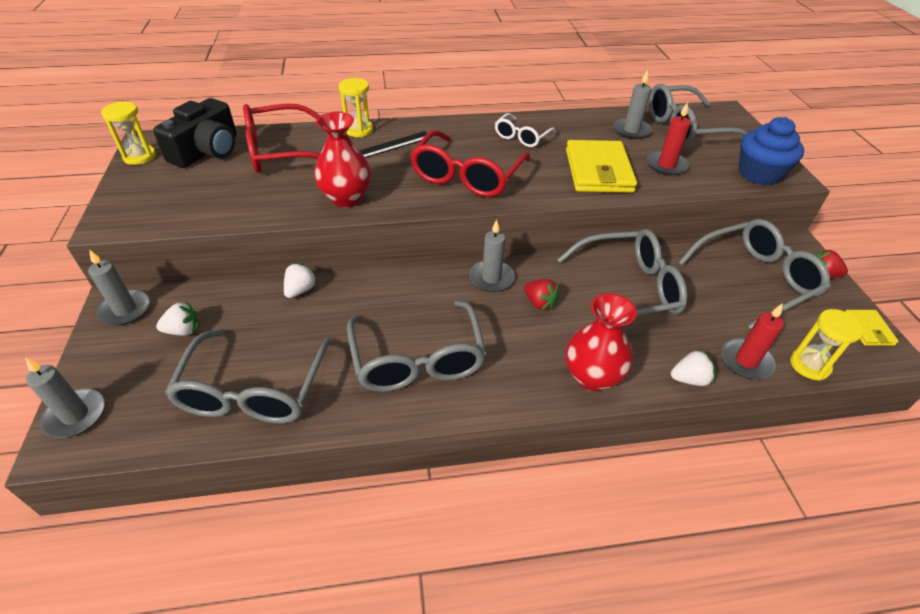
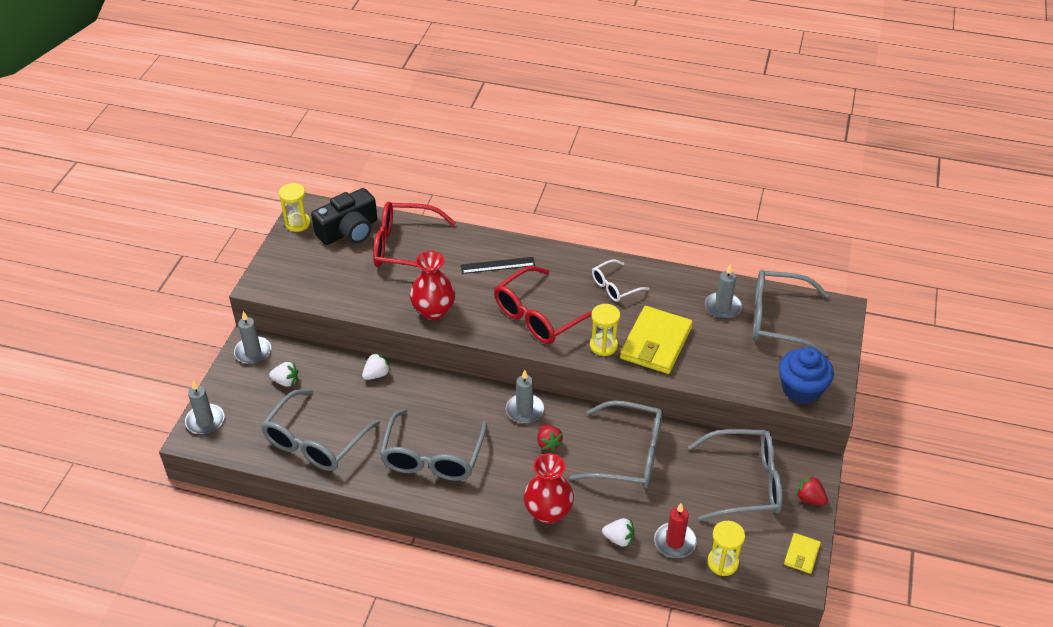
camera: 25 degrees right, 0 degrees up
yellow hourglass [338,78,373,137] -> yellow hourglass moved to [590,304,620,356]
red candle [647,102,691,175] -> none

